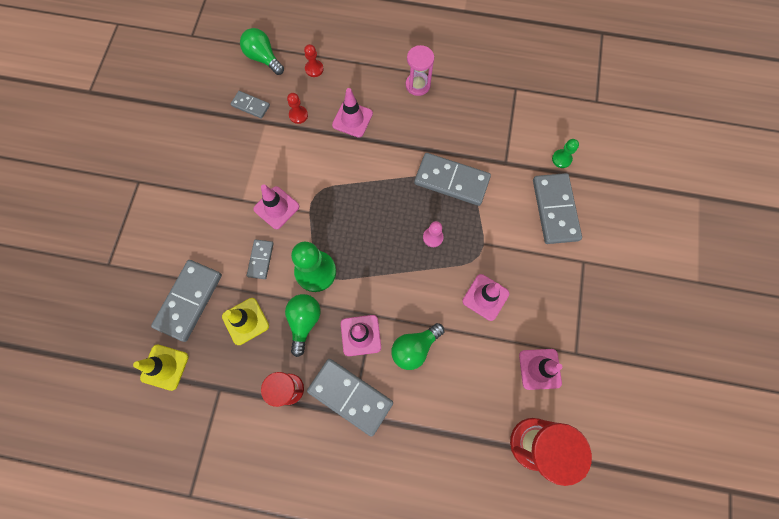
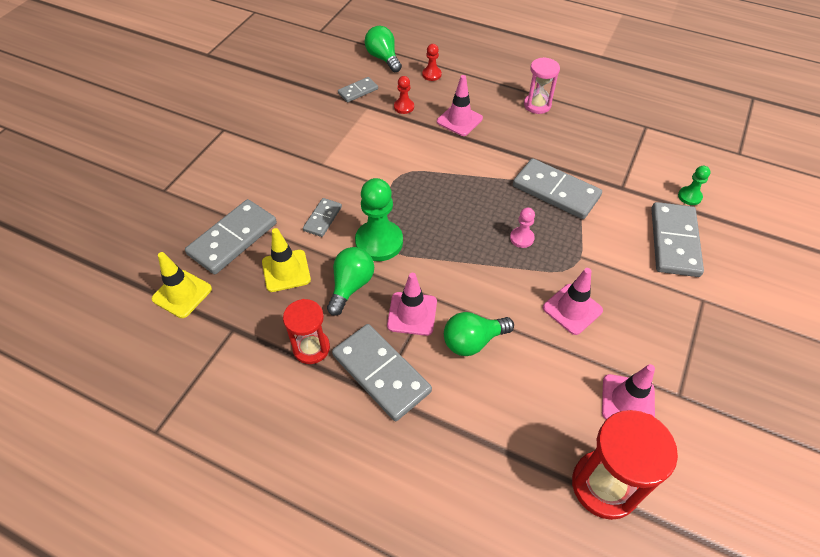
camera: 15 degrees right, 20 degrees down
grey domino [231,91,270,119] -> grey domino turned 75 degrees counterclockwise [338,77,378,102]
pink traffic cone [253,185,299,229] -> none

